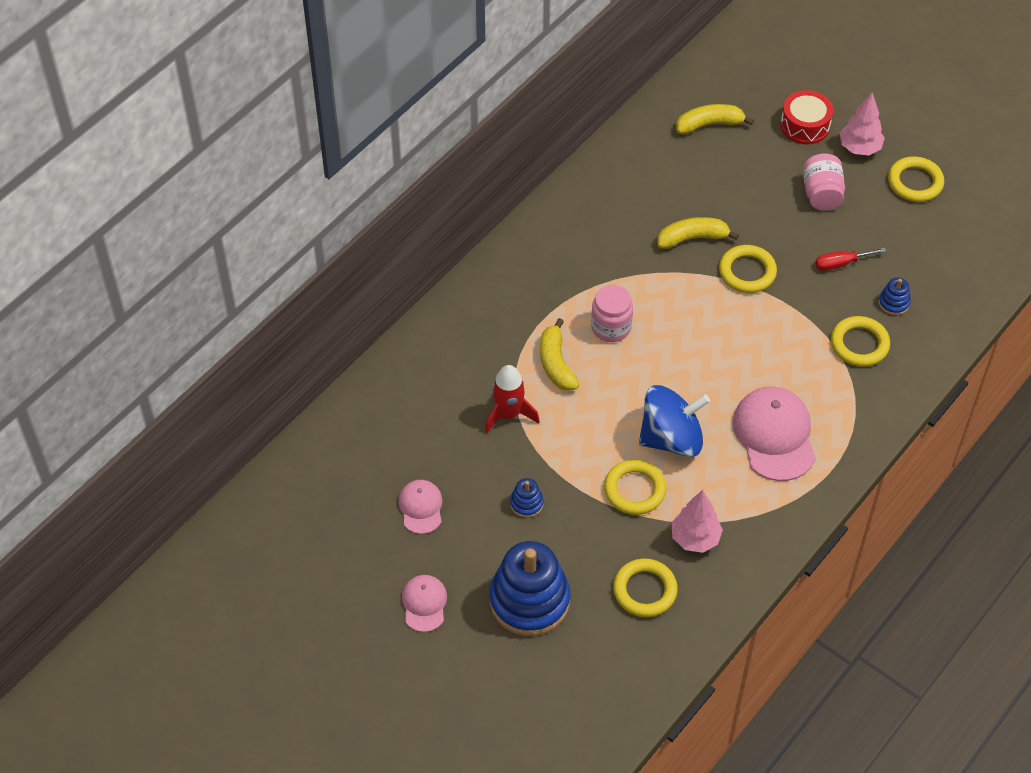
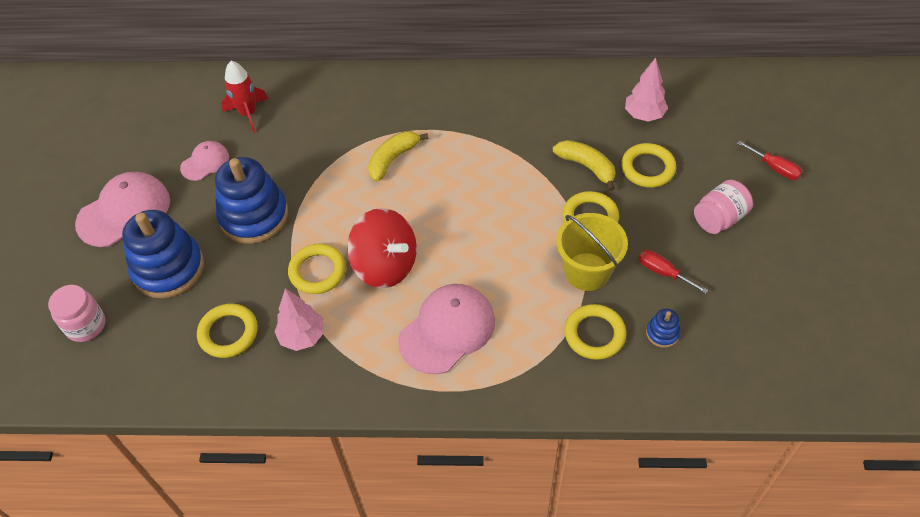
camera: 55 degrees right, 0 degrees up
pink cap [402,575,447,632] -> pink cap [75,172,170,247], size x1.81
red rocket [485,365,540,433] -> red rocket moved to [221,61,268,133]
blue stacking toy [510,478,544,518] -> blue stacking toy [215,157,288,244], size x2.33
pink jar [591,285,633,342] -> pink jar moved to [48,285,105,342]
blue spinning top [639,385,710,457] -> red spinning top [347,208,417,288]
yellow banana [676,104,754,134] -> none
red drum [781,90,833,144] -> red screwdriver [737,141,802,180]
pink tree [840,93,885,156] -> pink tree moved to [625,58,668,122]
yellow ring [888,156,944,202] -> yellow ring moved to [621,143,676,188]
none -> yellow bucket [556,213,628,291]

